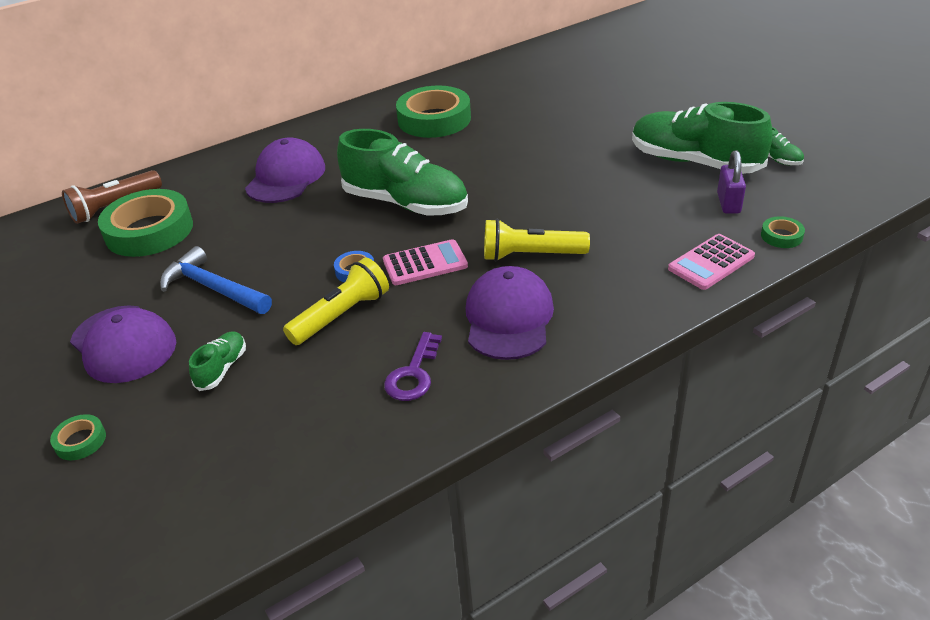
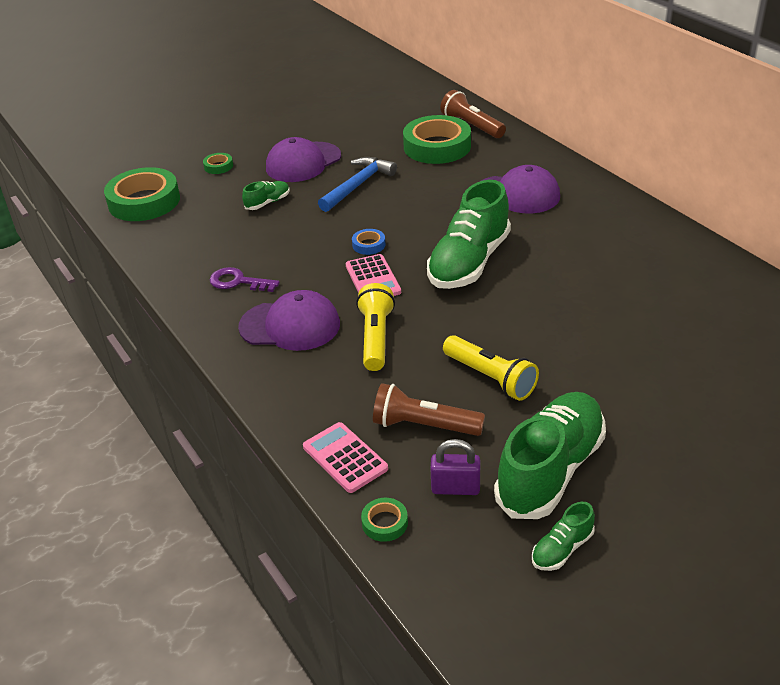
camera: 90 degrees right, 0 degrees up
green shoe [189,332,246,391] -> green shoe turned 60 degrees counterclockwise [242,181,290,210]
yellow flashlight [283,258,389,345] -> yellow flashlight moved to [443,335,539,401]
green tape [396,85,471,138] -> green tape moved to [104,167,180,221]
none -> brown flashlight [373,383,485,436]

